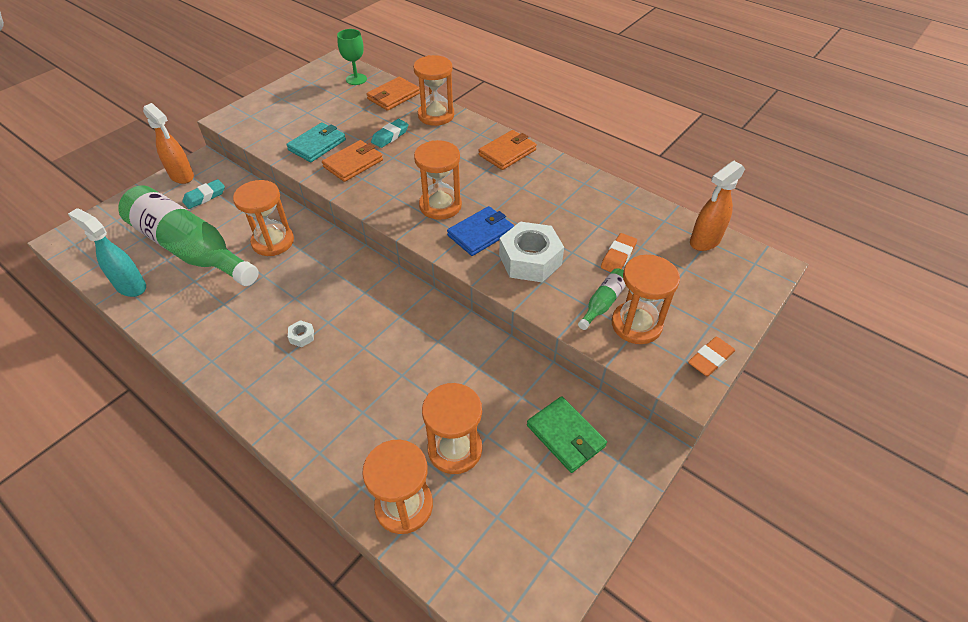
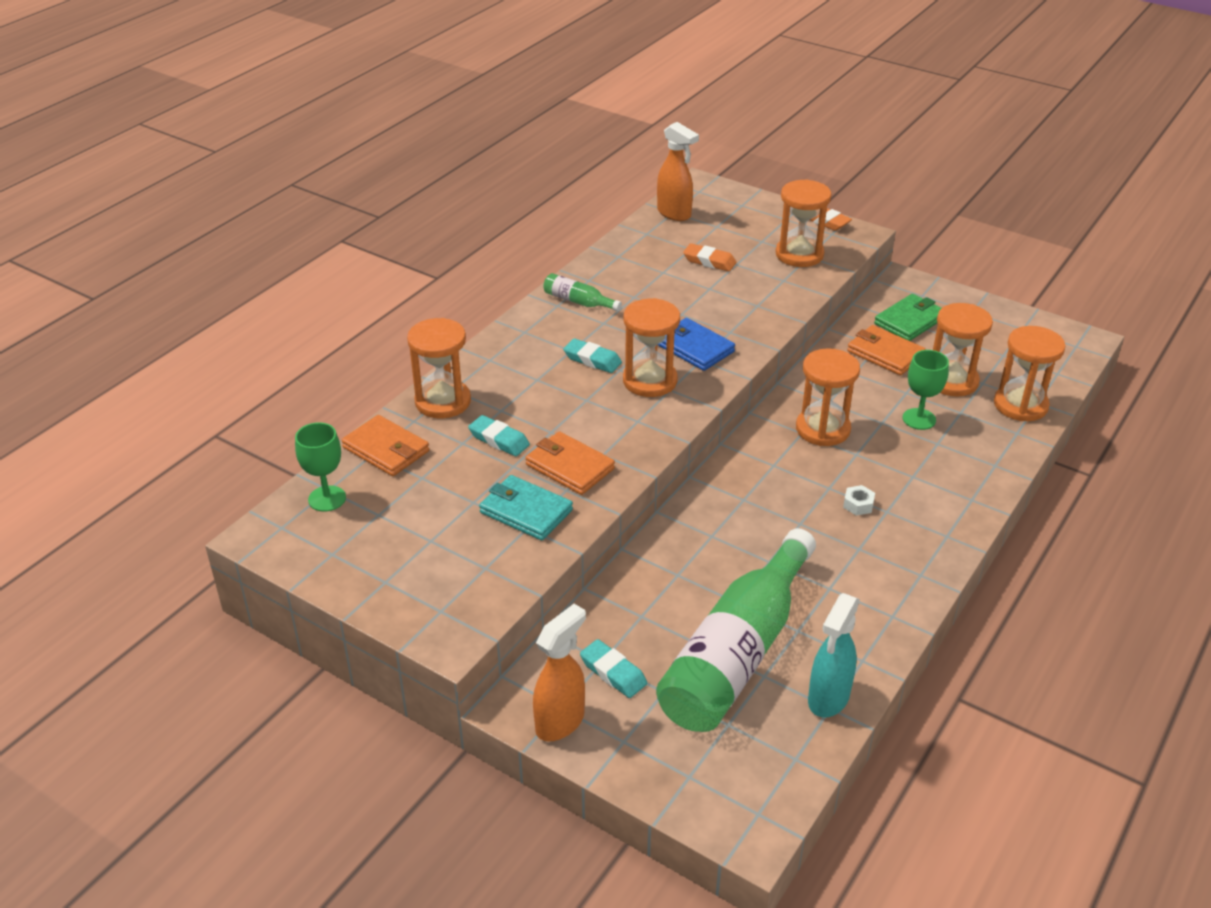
camera: 95 degrees left, 10 degrees down
orange hourglass [233,180,294,256] -> orange hourglass moved to [796,348,860,446]
orange wallet [478,130,537,170] -> orange wallet moved to [847,325,926,375]
white nut [499,221,564,282] -> none
green bottle [578,268,626,330] -> green bottle moved to [544,273,622,312]
none -> turquoise eraser [563,338,622,373]
none -> green goblet [903,350,949,430]

